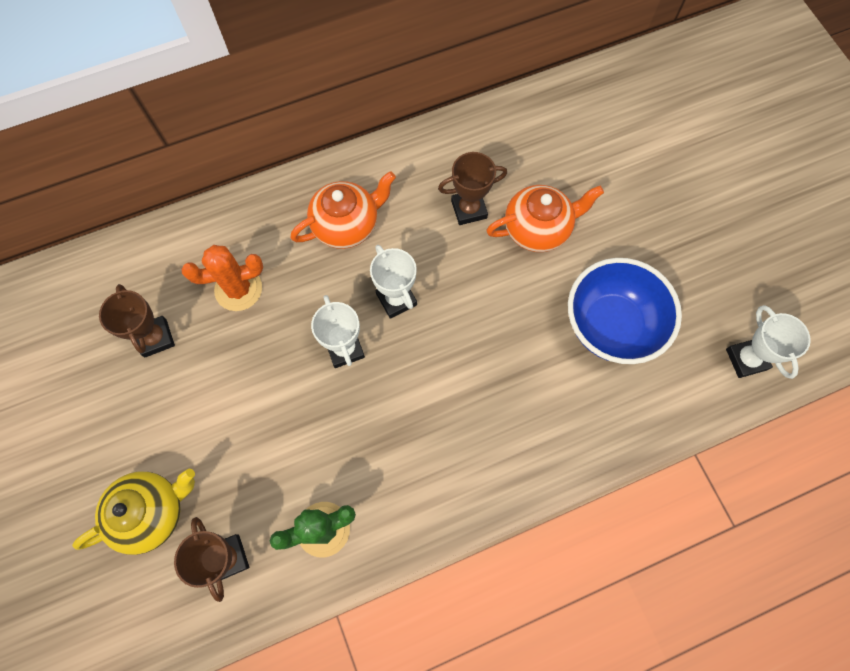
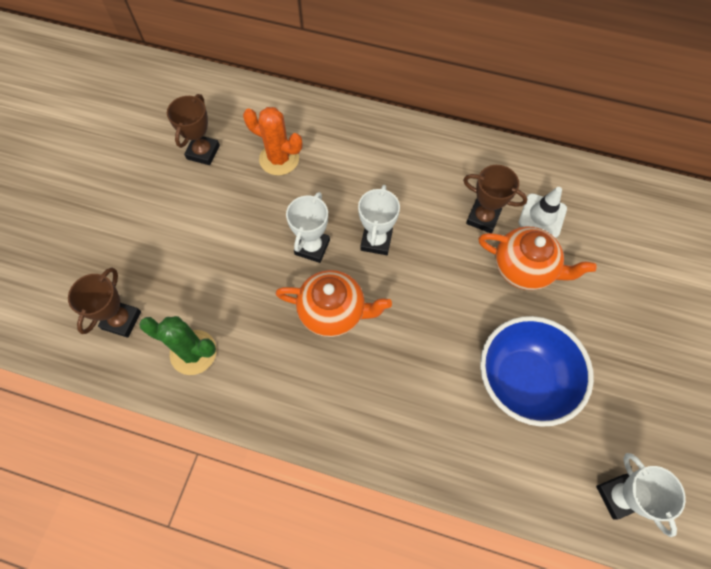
camera: 40 degrees right, 5 degrees down
yellow teapot [72,469,195,555] -> none
orange teapot [290,171,396,249] -> orange teapot moved to [275,270,392,337]
white trophy [726,305,811,379] -> white trophy turned 45 degrees counterclockwise [596,453,686,537]
none -> white traffic cone [519,187,567,238]

